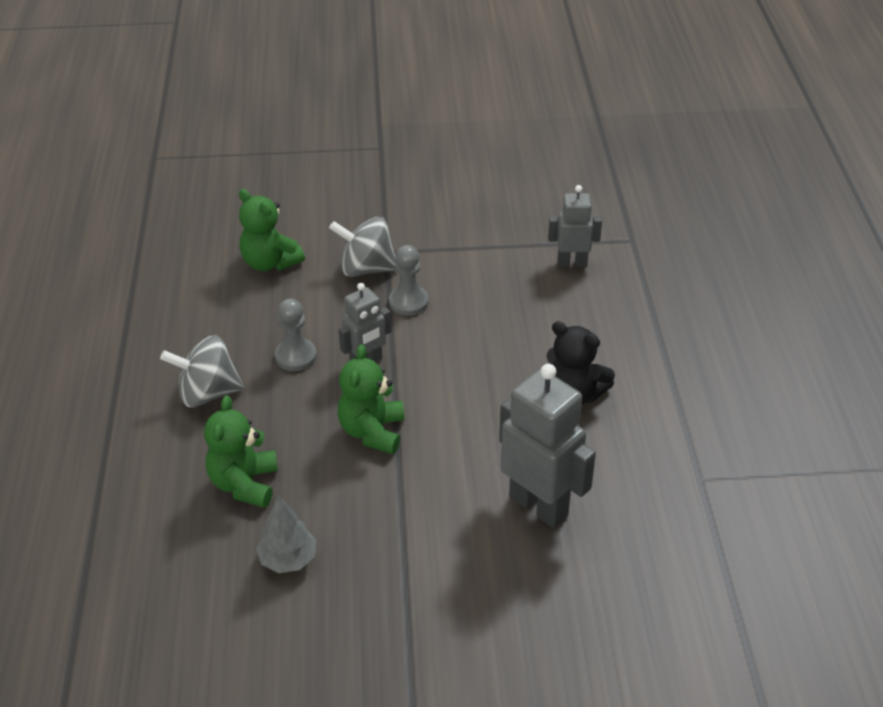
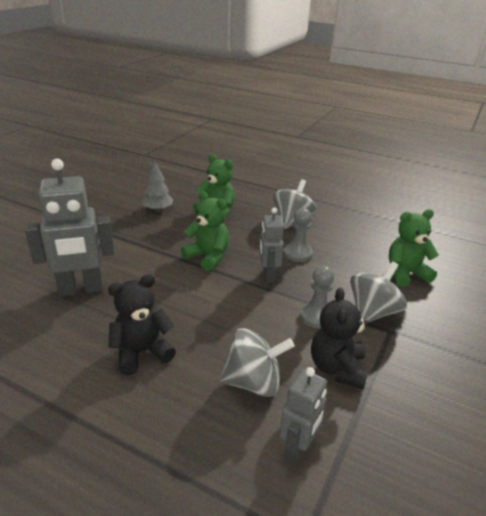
camera: 120 degrees right, 10 degrees down
none -> grey spinning top [219,328,294,397]
none -> black teddy bear [311,287,369,389]

